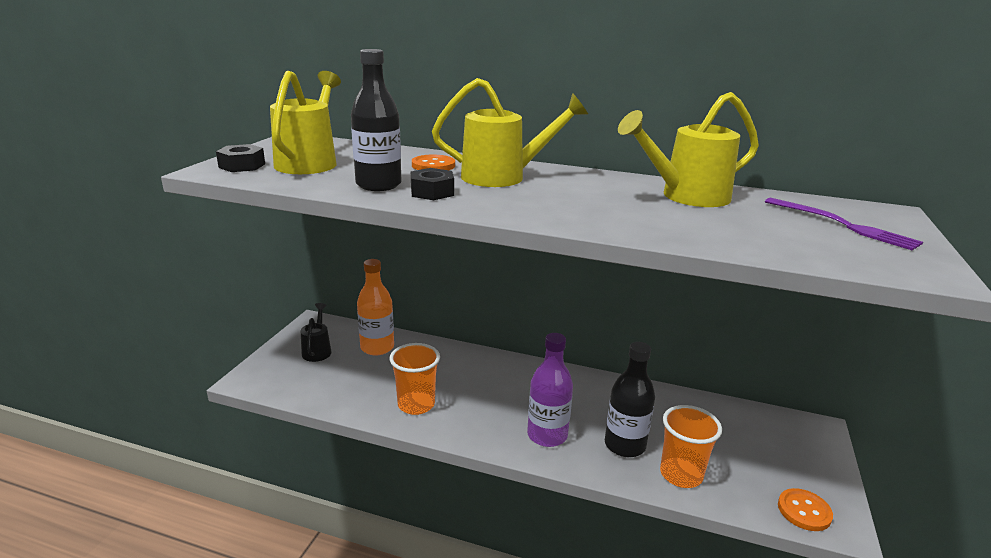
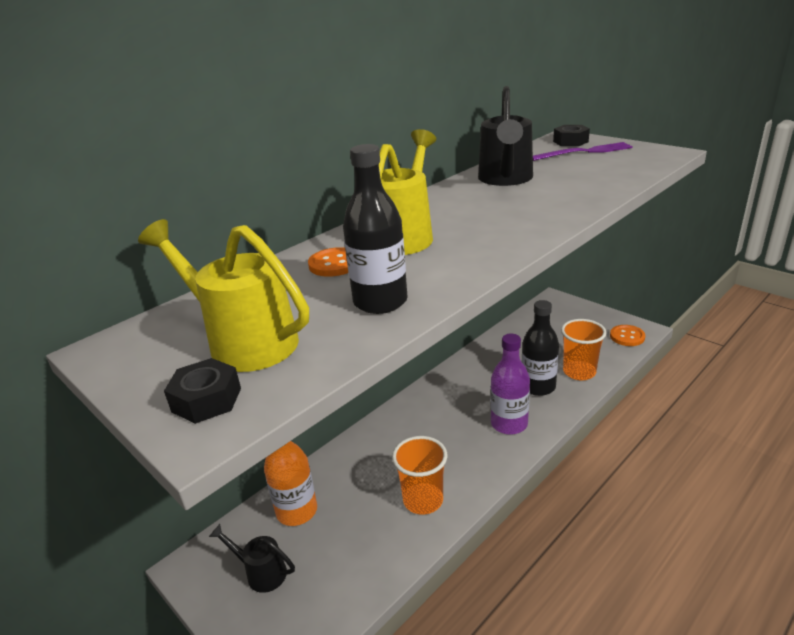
camera: 60 degrees left, 5 degrees up
black nut [411,168,454,200] -> black nut moved to [553,125,590,146]
yellow watering can [618,92,759,207] -> black watering can [478,86,533,186]

